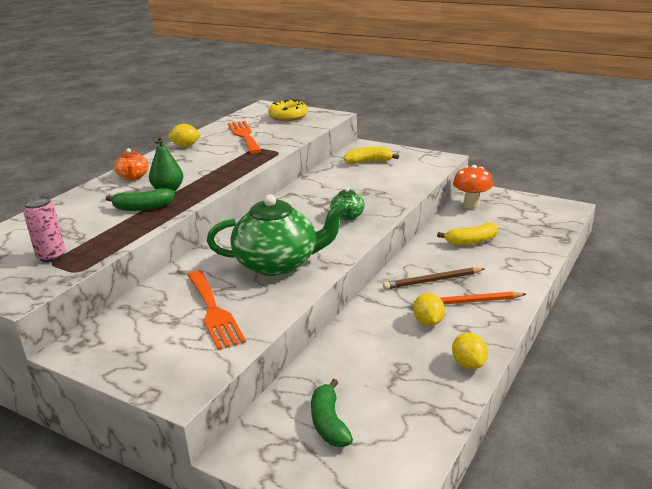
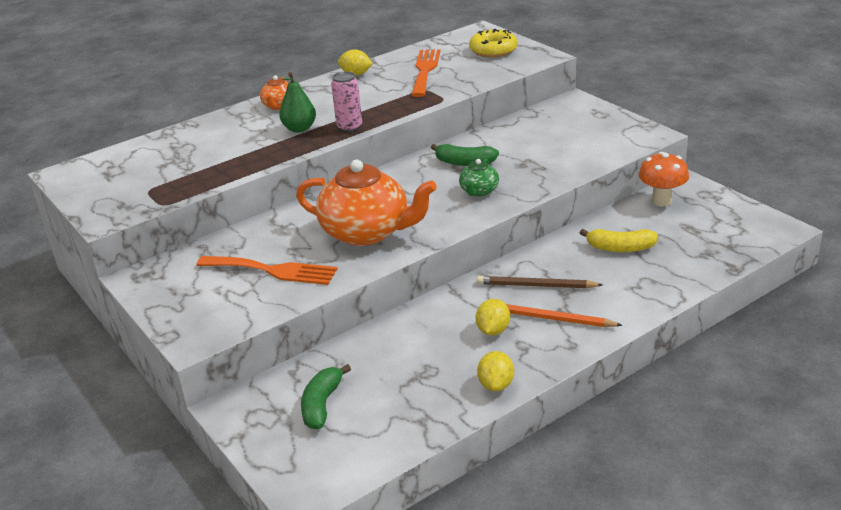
camera: 25 degrees right, 5 degrees up
pink can [23,196,65,262] -> pink can moved to [331,71,362,132]
green banana [106,188,175,211] -> green banana moved to [431,144,499,166]
orange fork [187,271,246,350] -> orange fork turned 75 degrees counterclockwise [196,256,338,285]
green teapot [207,194,347,276] -> orange teapot [296,160,437,246]
yellow banana [344,147,399,164] -> none

